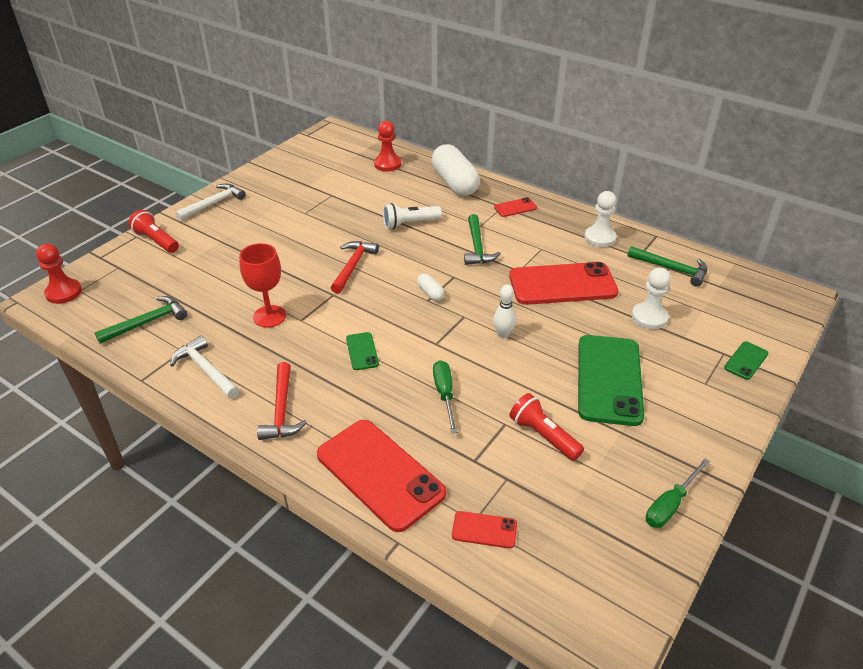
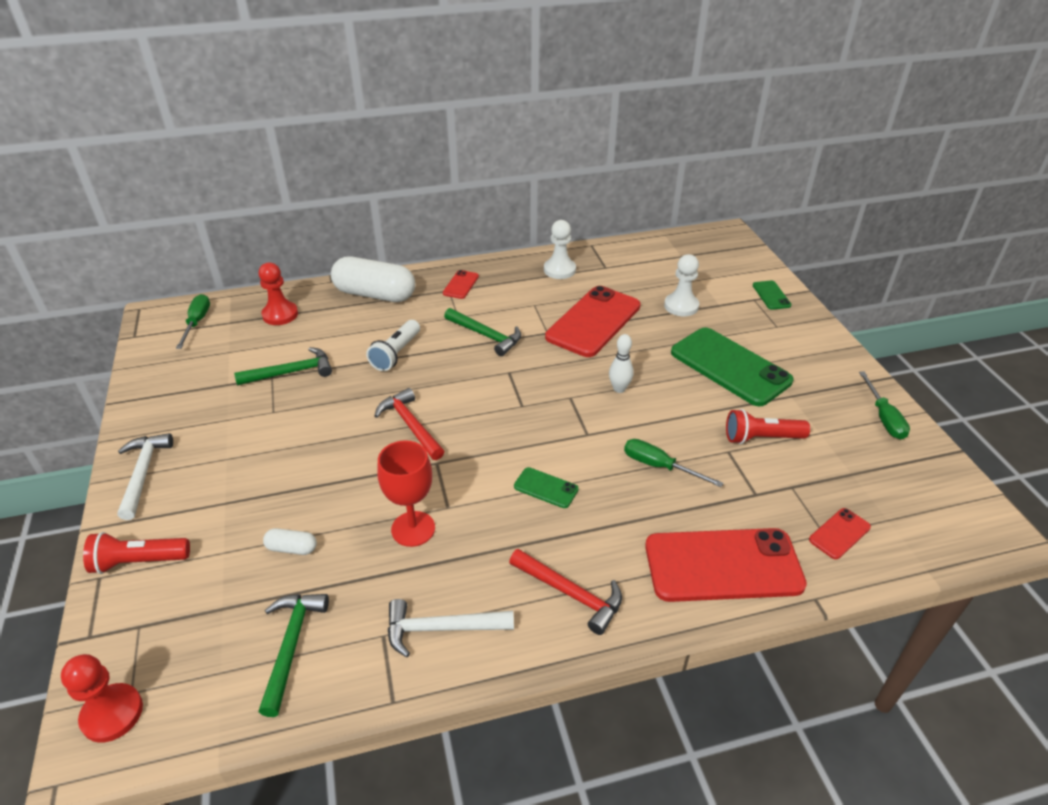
camera: 50 degrees left, 0 degrees up
white capsule [417,273,445,301] -> white capsule moved to [263,528,317,555]
green hammer [628,246,707,287] -> green hammer moved to [234,347,332,386]
none -> green screwdriver [176,294,210,349]

